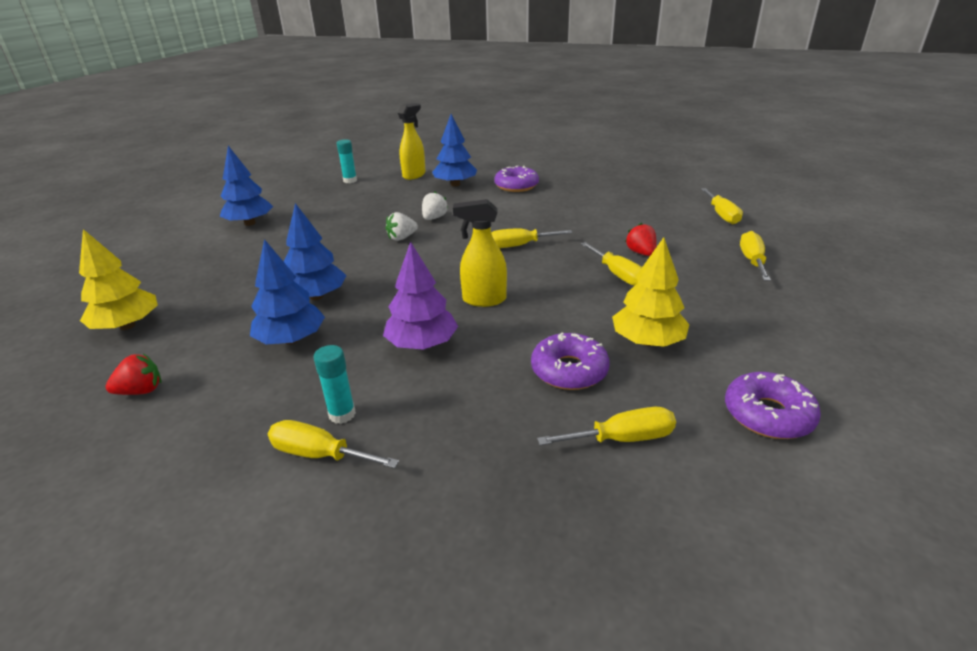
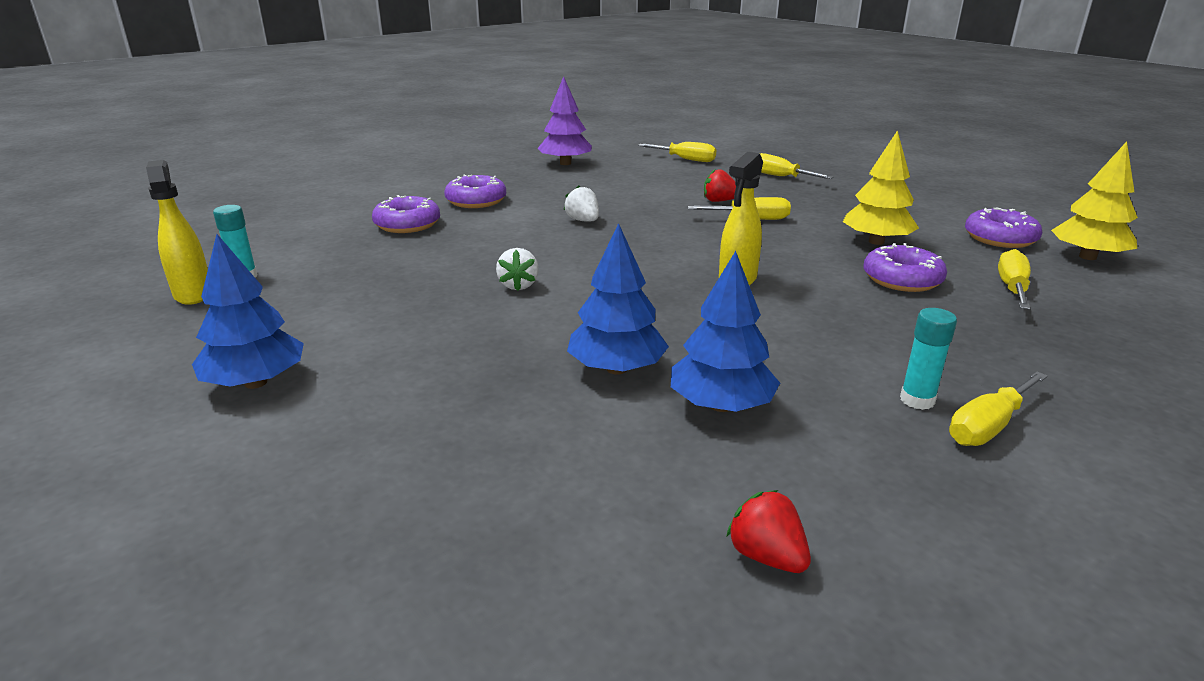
camera: 60 degrees left, 5 degrees down
yellow tree [79,229,158,330] -> yellow tree moved to [1051,141,1138,260]
red strawberry [105,353,161,395] -> red strawberry turned 45 degrees counterclockwise [726,490,811,573]
purple tree [383,242,458,350] -> purple tree moved to [538,76,592,165]
yellow spray bottle [398,103,426,180] -> yellow spray bottle moved to [146,160,208,305]
white strawberry [422,192,448,220] -> white strawberry moved to [564,186,599,222]
blue tree [432,114,477,187] -> purple donut [372,195,440,233]
yellow screwdriver [491,228,573,248] -> none

